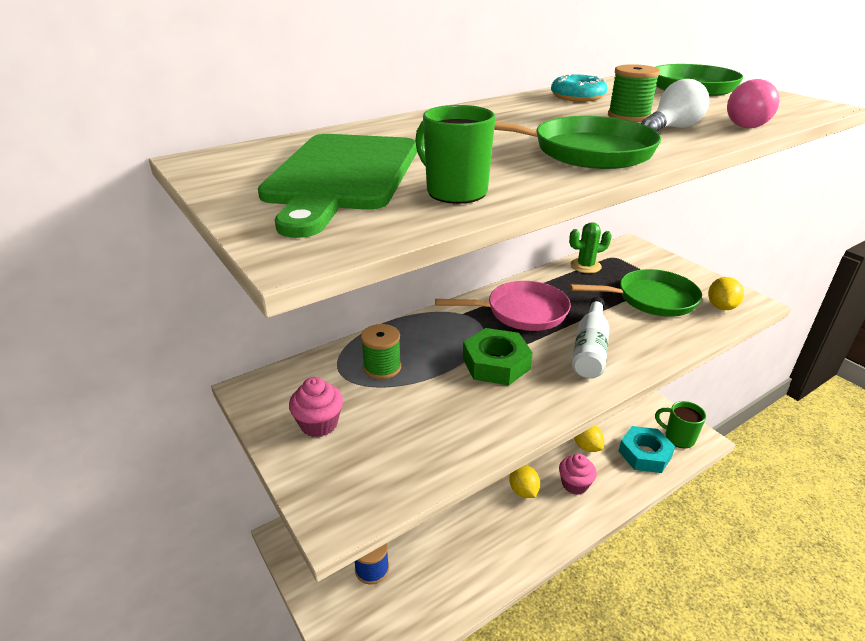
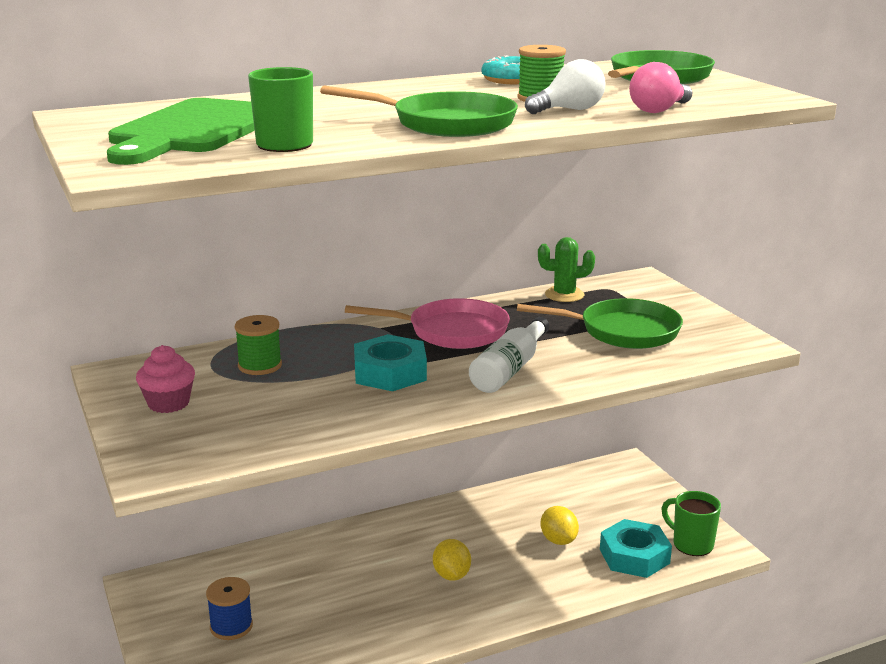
camera: 10 degrees right, 10 degrees down
green nut [463,328,533,385] -> turquoise nut [354,334,427,391]
pink cupcake [559,454,597,495] -> none
yellow lemon [708,277,744,310] -> none

